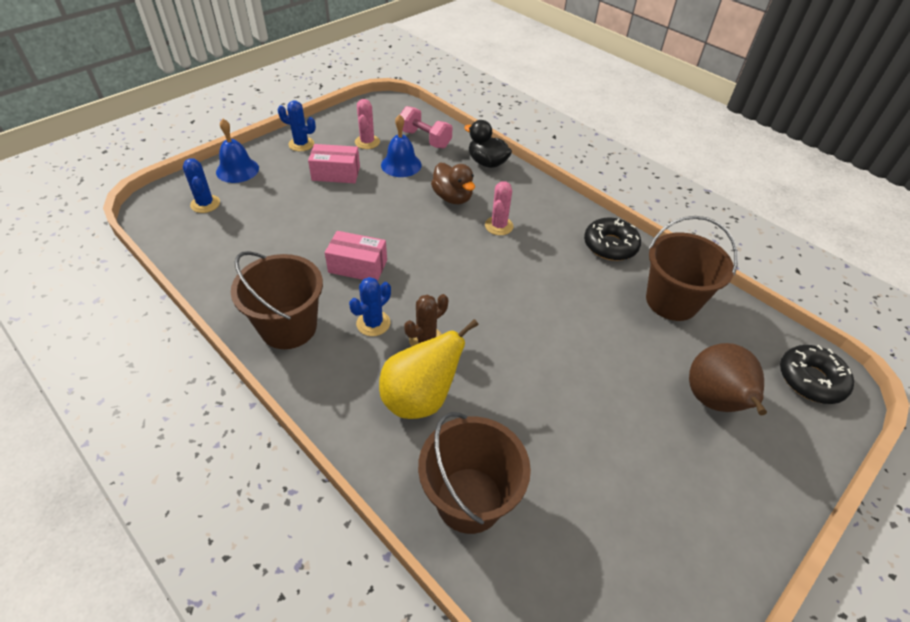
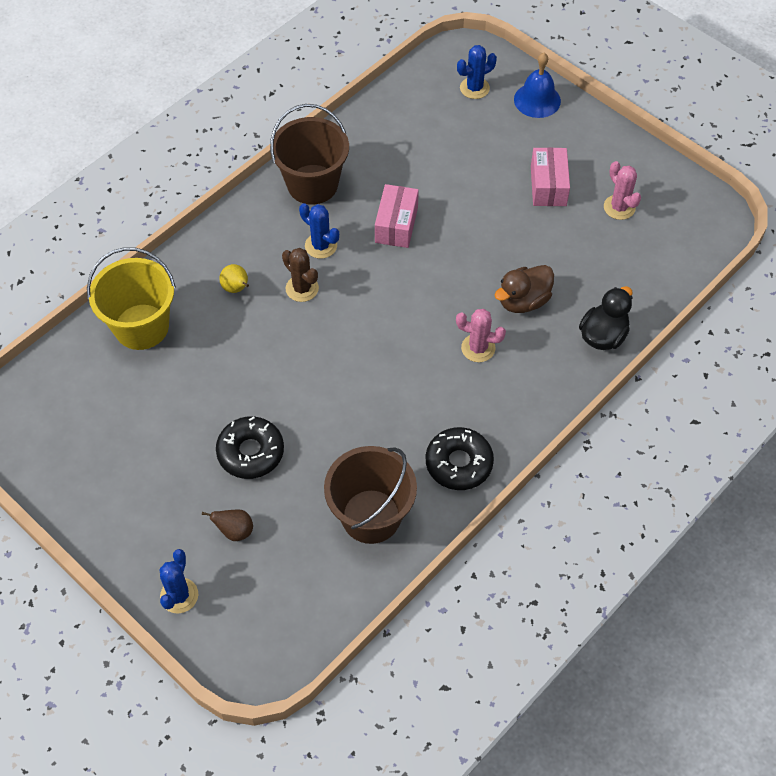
camera: 90 degrees right, 10 degrees up
blue cactus [277,101,316,151] -> blue cactus moved to [160,549,198,613]
pink cactus [355,99,380,149] -> pink cactus turned 60 degrees clockwise [604,161,641,220]
yellow pear [379,319,478,419] -> yellow pear [219,264,249,293], size x0.47
blue bell [381,114,422,177] -> none
pink dumbbell [400,106,452,149] -> none
brown bucket [418,412,531,534] -> yellow bucket [87,247,176,350]
brown pear [689,343,767,415] -> brown pear [202,510,253,541], size x0.47
black donut [780,345,854,404] -> black donut moved to [216,416,284,479]

